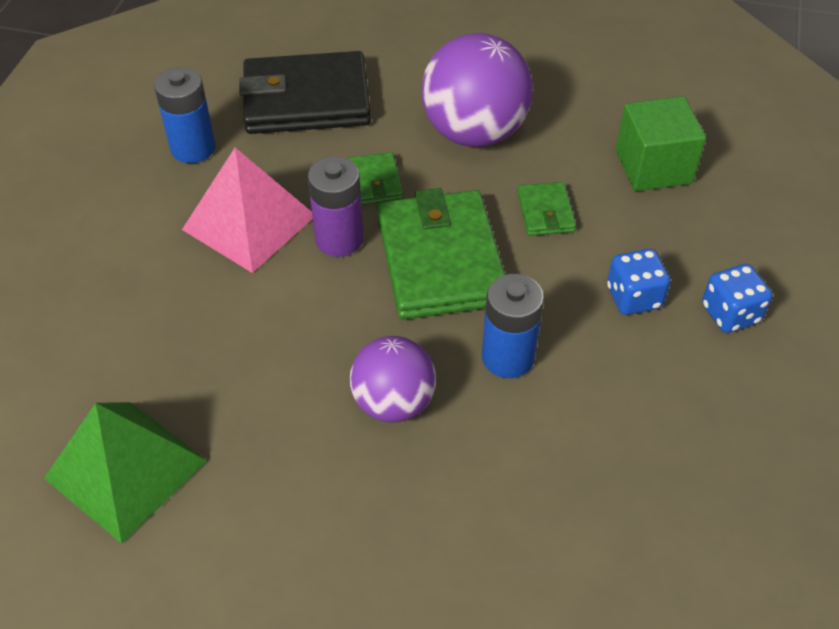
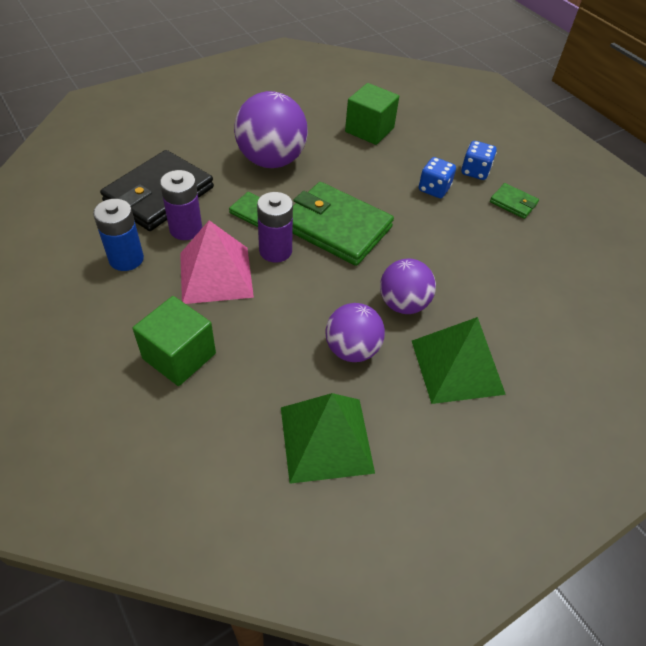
camera: 50 degrees left, 0 degrees up
blue battery [482,274,544,378] -> none
green wallet [517,182,576,236] -> green wallet moved to [490,183,539,219]
none -> green cube [133,296,216,386]
none -> purple battery [160,170,202,240]
none -> purple ball [325,303,385,362]
none -> green pyramid [412,317,506,404]

